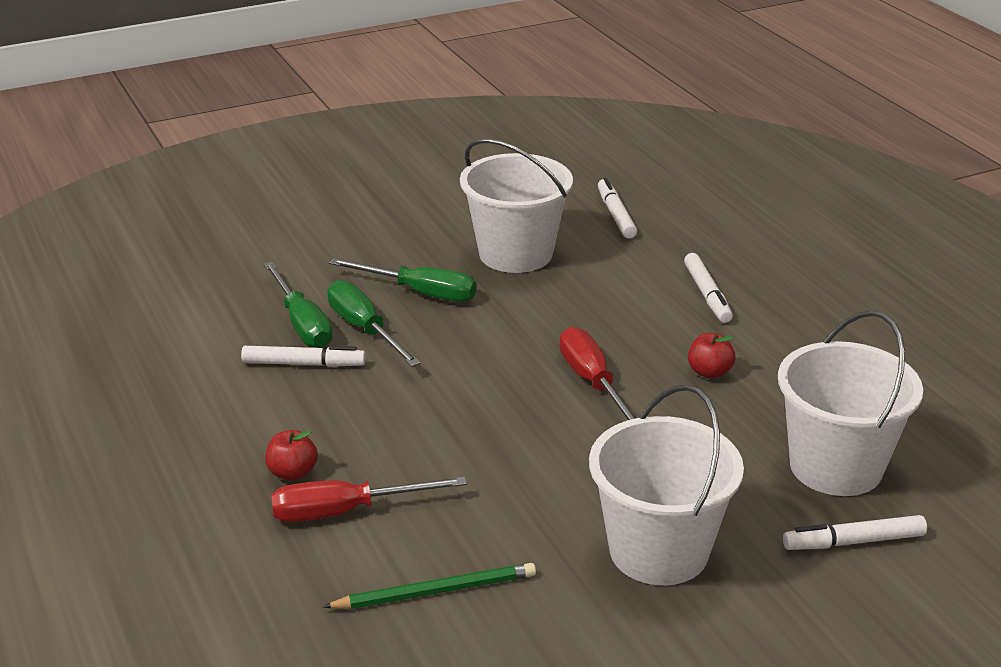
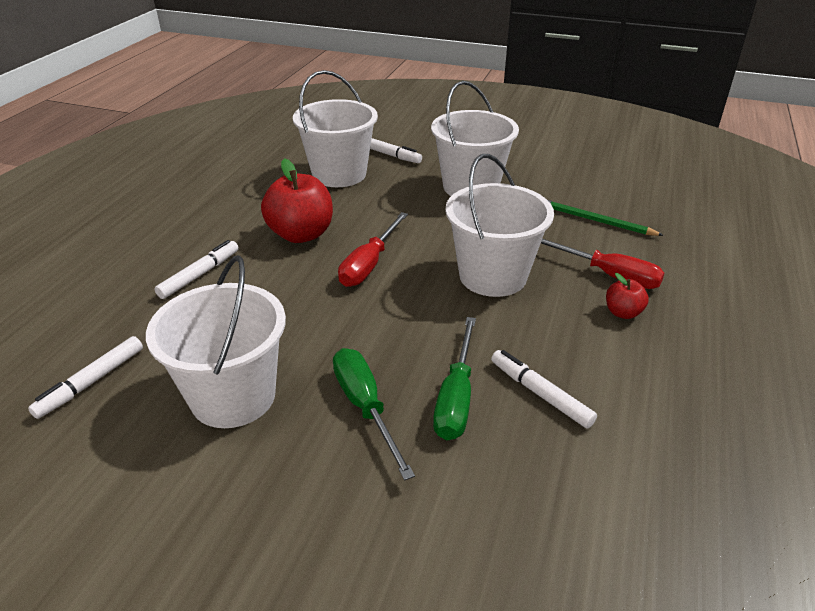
camera: 135 degrees left, 5 degrees up
green screwdriver [264,262,333,348] -> none
red apple [688,333,735,379] -> red apple [261,158,333,243], size x2.01
none -> white bucket [445,154,554,297]

